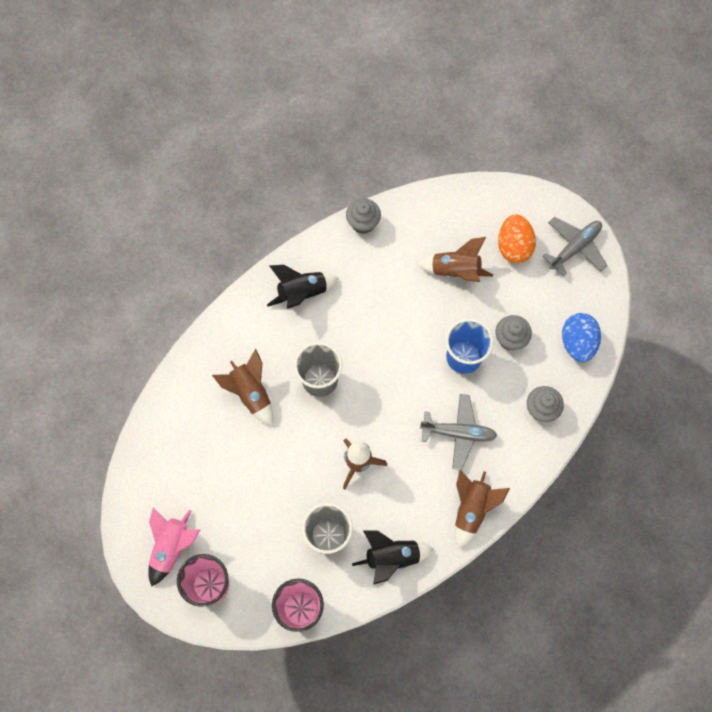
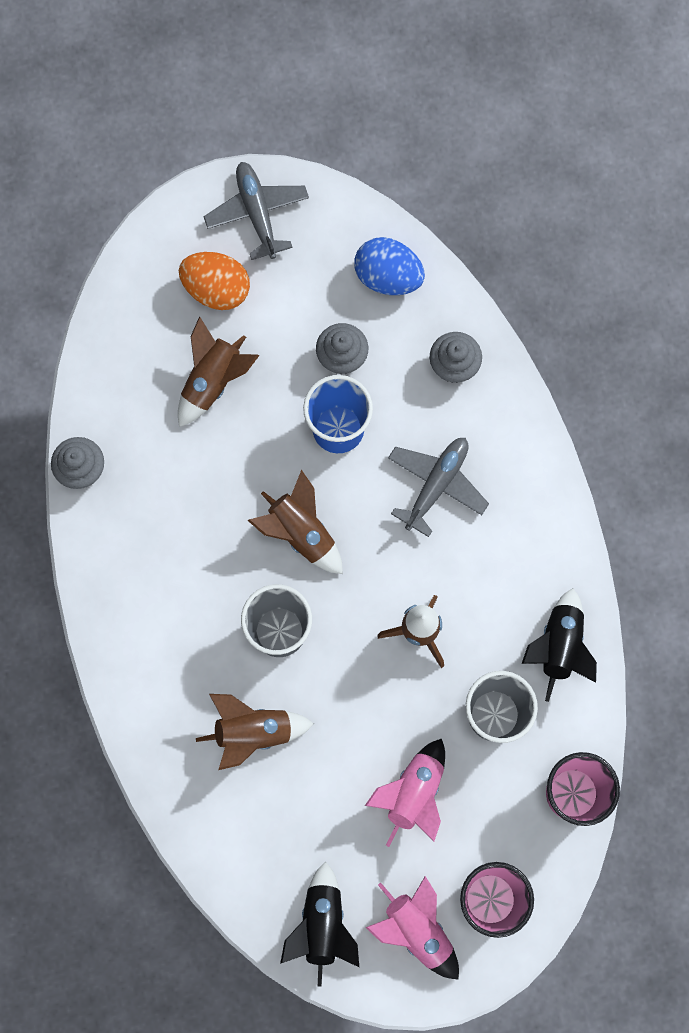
camera: 65 degrees left, 5 degrees up
black rocket [267,265,339,309] -> black rocket moved to [280,861,359,987]
brown rocket [455,470,510,549] -> brown rocket moved to [247,470,343,574]
none -> pink rocket [365,739,445,847]

